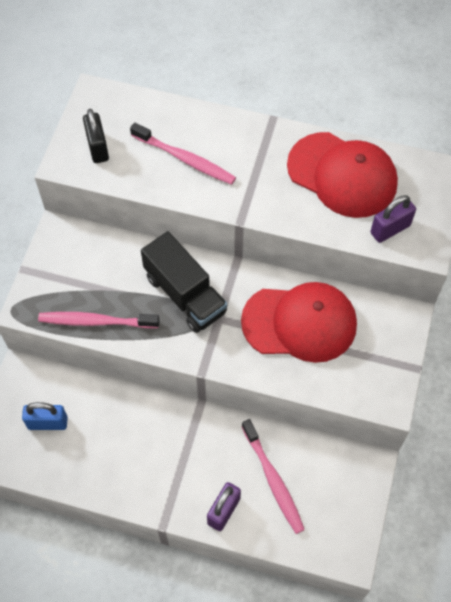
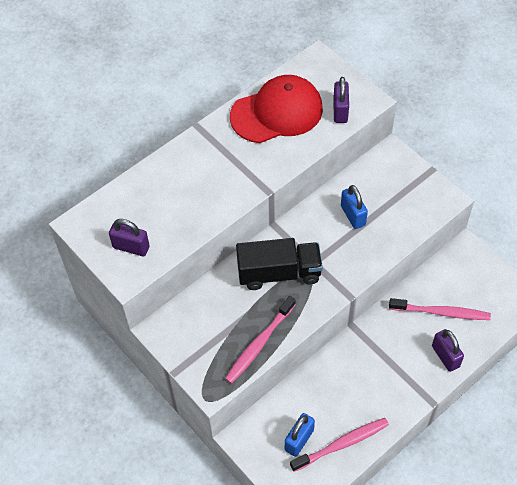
camera: 55 degrees left, 5 degrees down
black padlock [83,109,109,163] -> purple padlock [109,219,150,256]
pink toothbrush [130,123,236,185] -> pink toothbrush moved to [290,418,389,472]
red cap [241,282,357,363] -> blue padlock [341,185,368,229]

